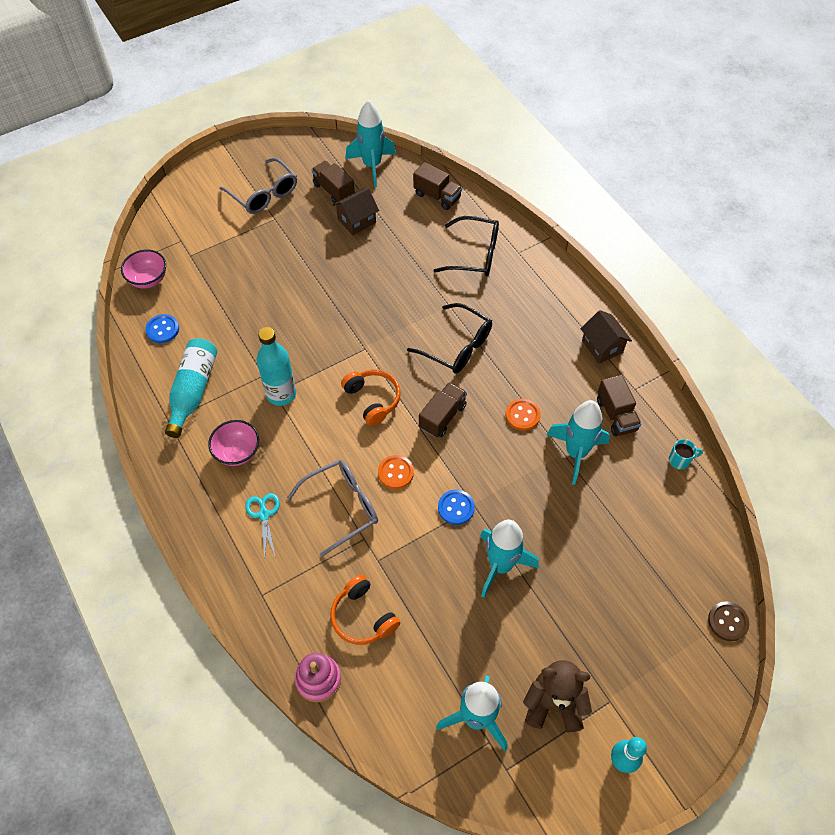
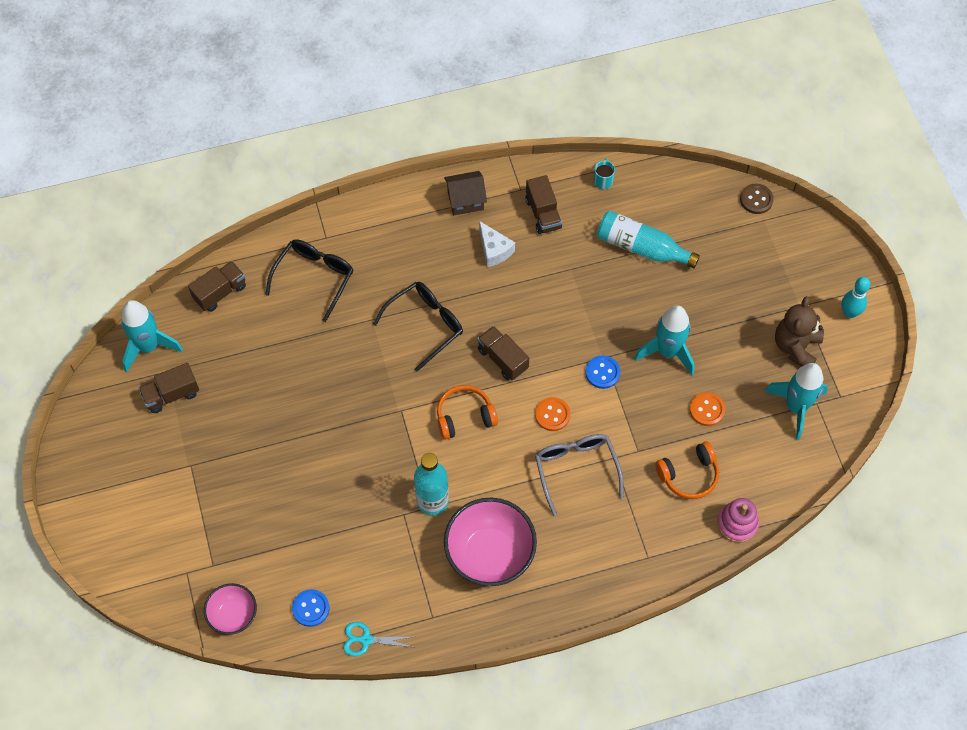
camera: 75 degrees left, 5 degrees up
turquoise bottle [165,338,217,438] -> turquoise bottle moved to [597,211,700,268]
pink bowl [208,420,259,466] -> pink bowl [444,498,537,586], size x1.77
grey glasses [219,157,297,214] -> none
turquoise scissors [245,493,280,558] -> turquoise scissors moved to [343,622,413,656]
brown house [333,188,379,235] -> none
orange button [506,399,540,431] -> orange button moved to [690,392,725,426]
turquoise rocket [547,400,610,485] -> none
brown truck [597,375,641,436] -> brown truck turned 75 degrees clockwise [525,175,562,234]
none -> white cheese [479,221,515,267]

